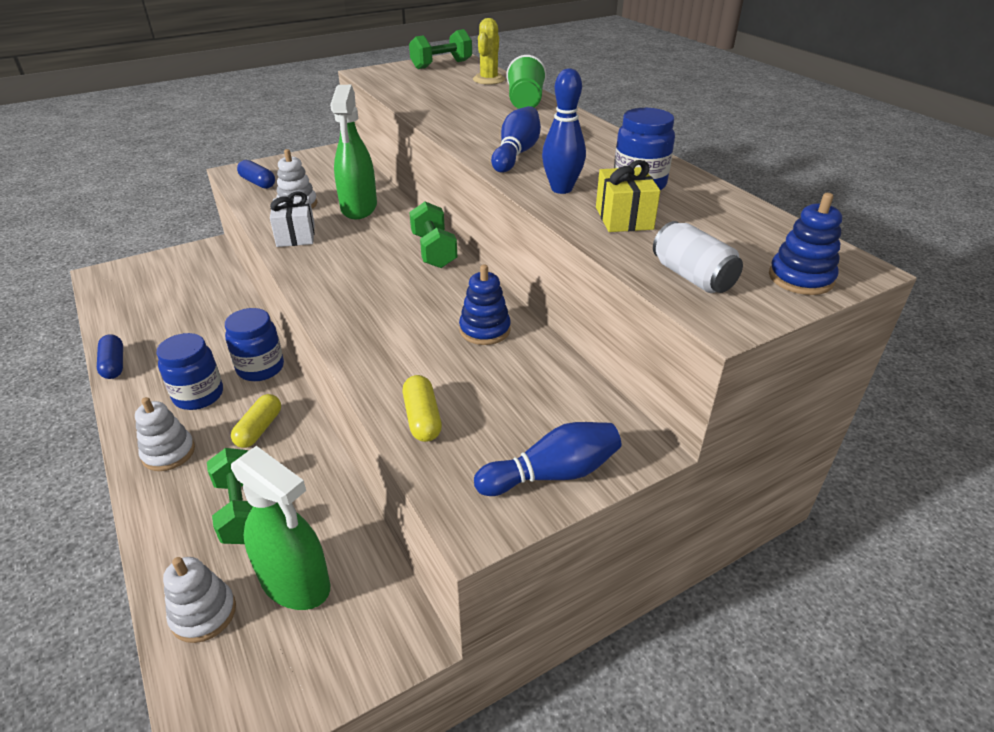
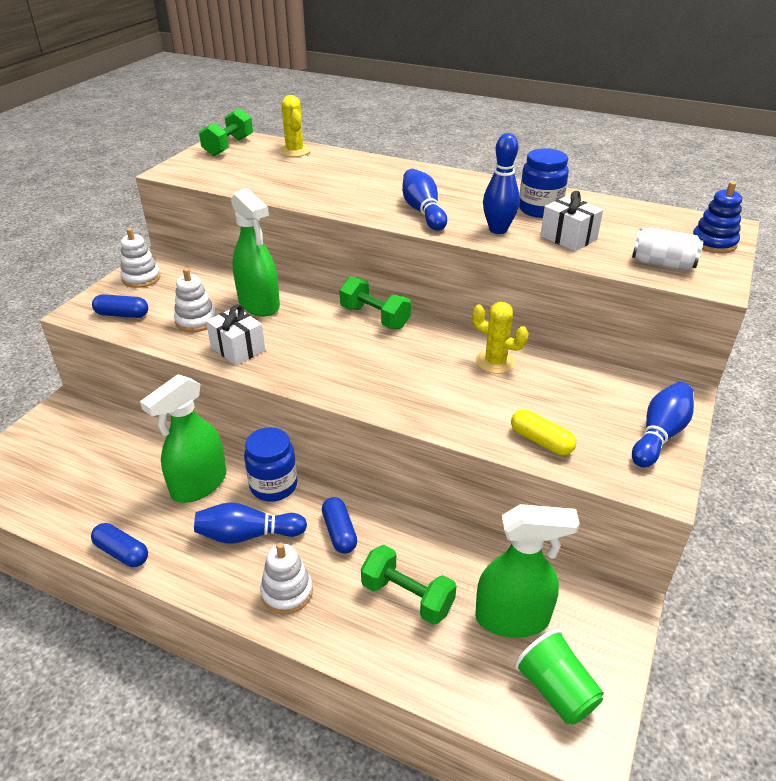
camera: 35 degrees left, 0 degrees up
blue jar [156,333,223,410] -> blue bowling pin [194,502,307,544]
white stacking toy [163,557,236,643] -> white stacking toy moved to [120,228,161,288]
yellow capsule [231,394,281,448] -> blue capsule [322,497,357,554]
blue stacking toy [459,264,511,345] -> yellow cactus [472,302,529,374]
green cup [506,55,547,109] -> green cup moved to [515,629,604,725]
yellow gift [596,160,660,232] -> white gift [540,191,603,251]
none -> green spray bottle [140,374,226,503]

